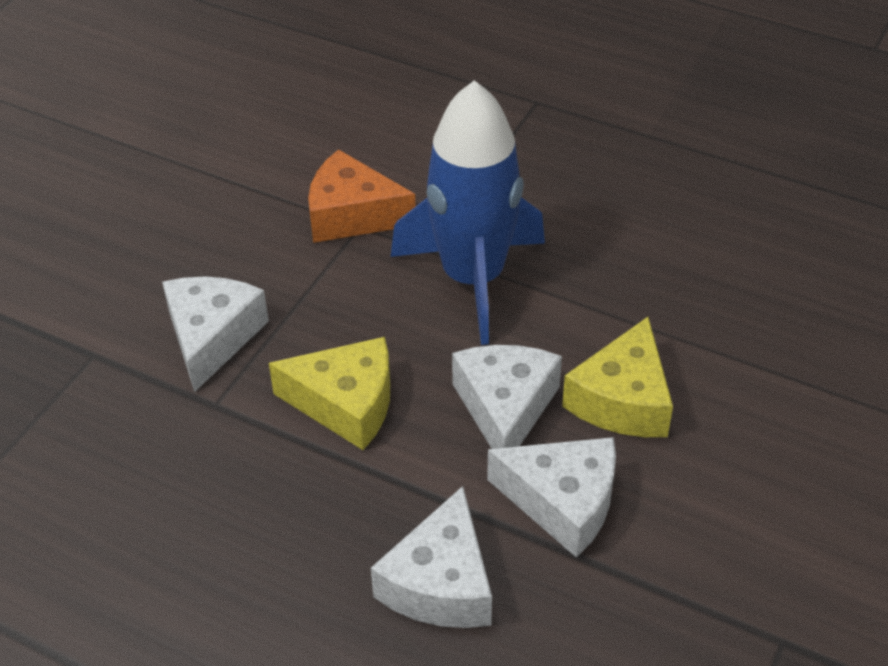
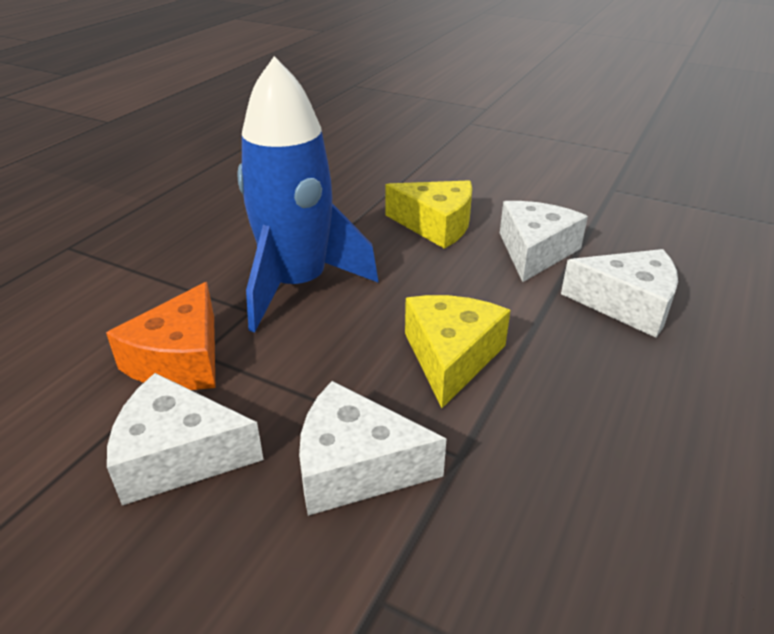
camera: 90 degrees left, 10 degrees down
white cheese [452,345,562,449] -> white cheese moved to [107,373,264,505]

